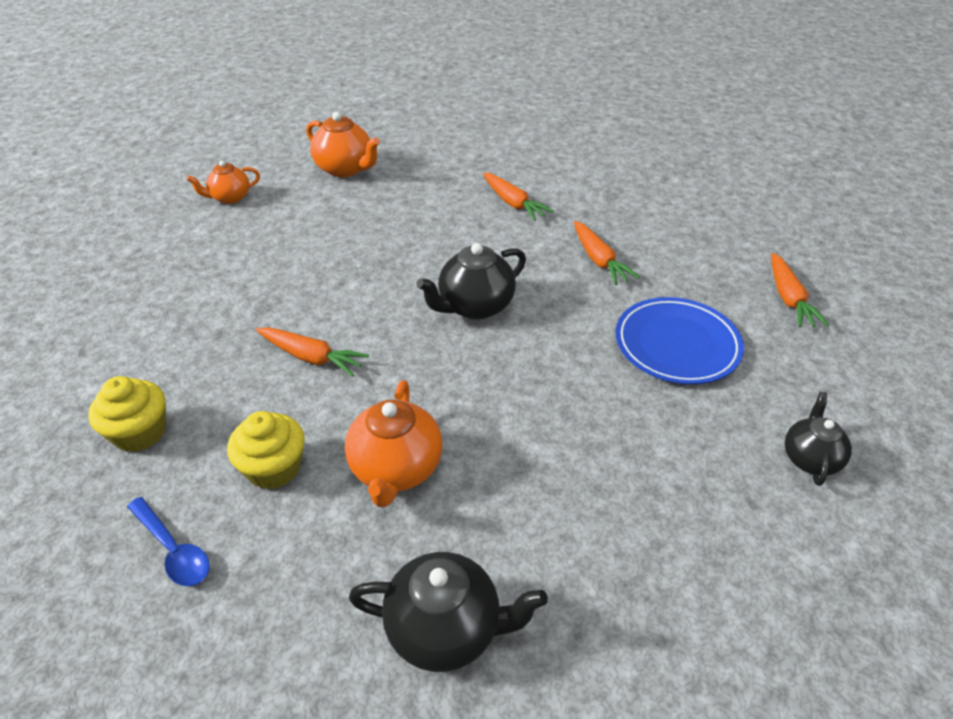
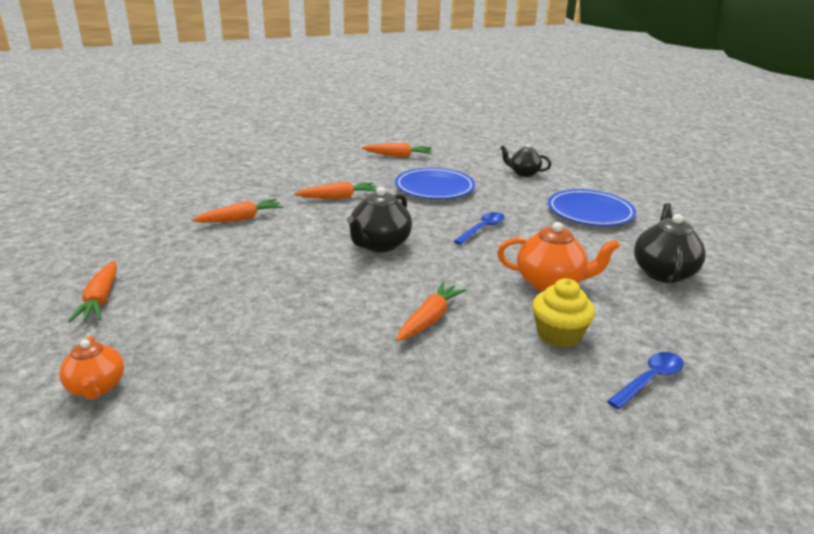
camera: 85 degrees left, 15 degrees down
yellow cupcake [88,376,166,452] -> none
orange teapot [306,112,380,177] -> orange carrot [68,261,117,322]
black teapot [416,243,526,320] -> black teapot turned 60 degrees clockwise [347,187,412,252]
none -> blue spoon [454,212,505,245]
none -> blue plate [548,189,636,226]

